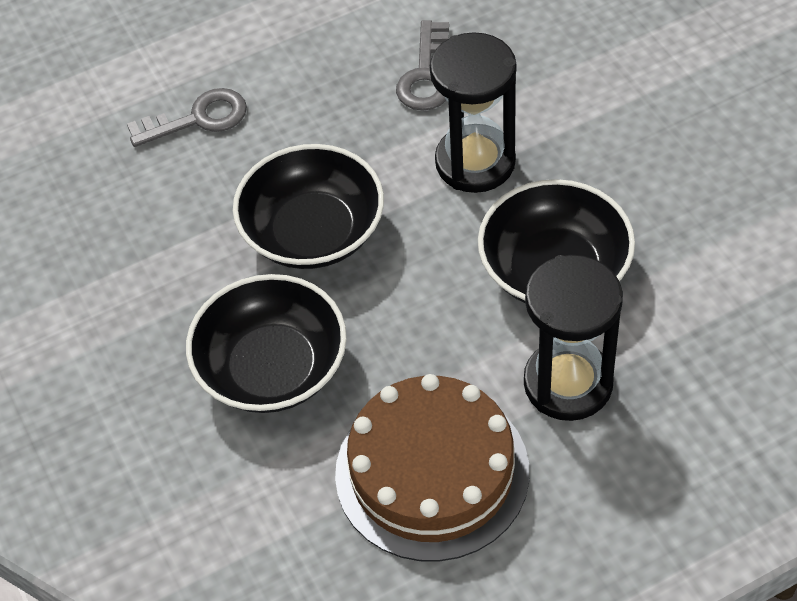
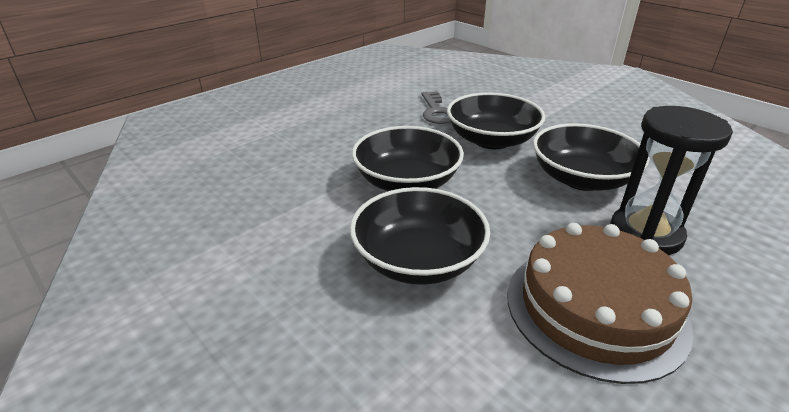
camera: 20 degrees left, 20 degrees down
grey key [127,88,247,147] -> none
black hourglass [430,32,516,193] -> black bowl [447,92,545,149]

